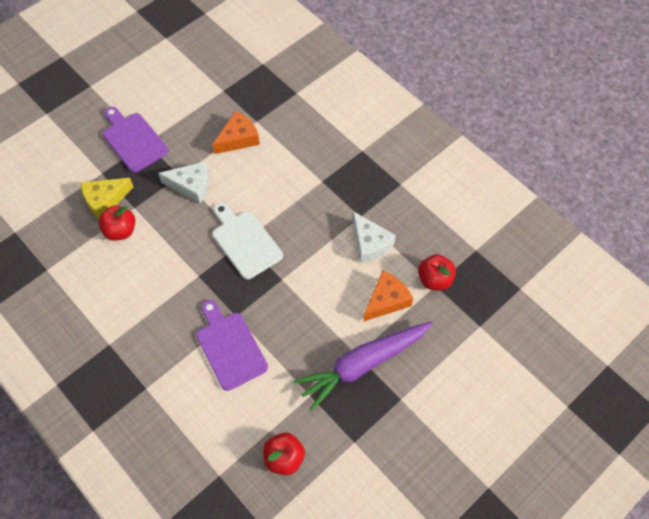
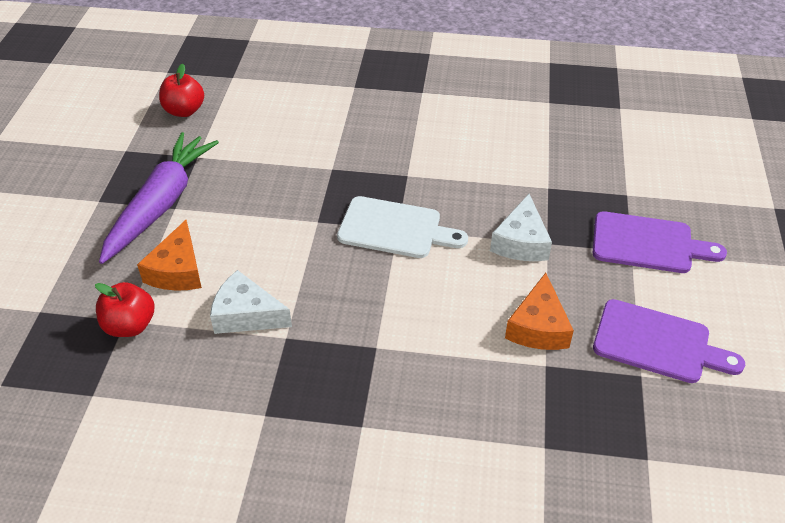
camera: 140 degrees right, 15 degrees down
yellow cheese [81,178,133,219] -> none
red apple [98,206,136,241] -> none
white cheese [158,162,209,204] -> white cheese turned 45 degrees counterclockwise [490,194,552,261]
purple cutting board [196,300,268,391] -> purple cutting board moved to [593,299,745,383]

